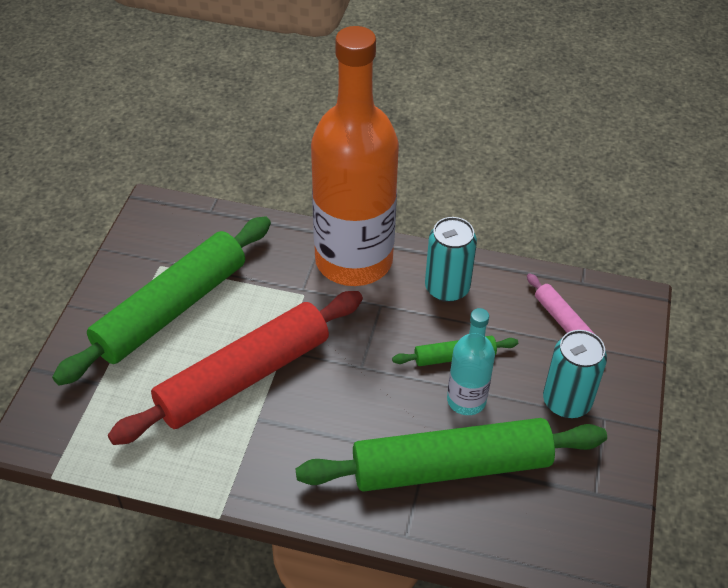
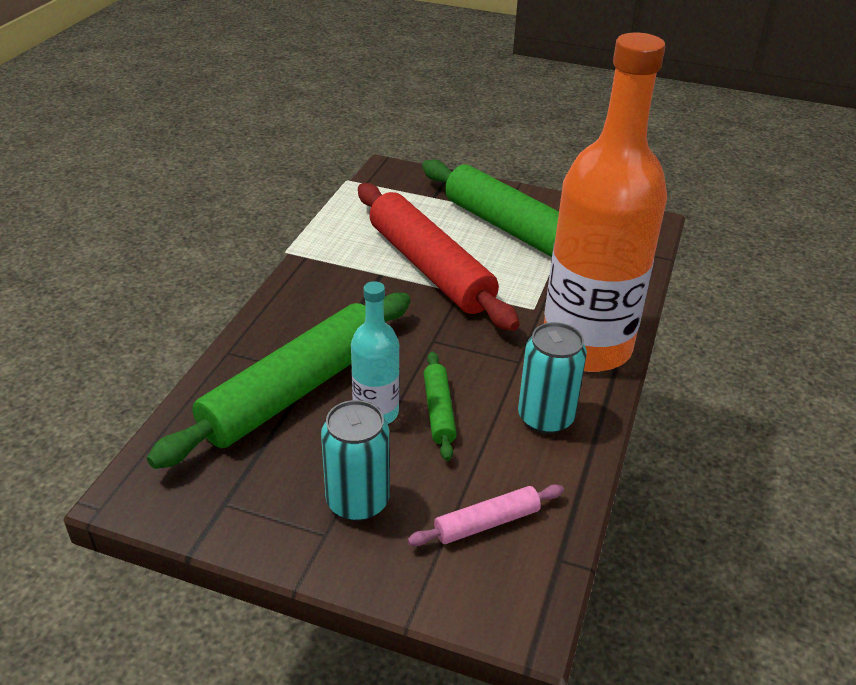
camera: 95 degrees right, 10 degrees down
green rolling pin [296,418,607,492] -> green rolling pin turned 45 degrees clockwise [147,293,411,469]

